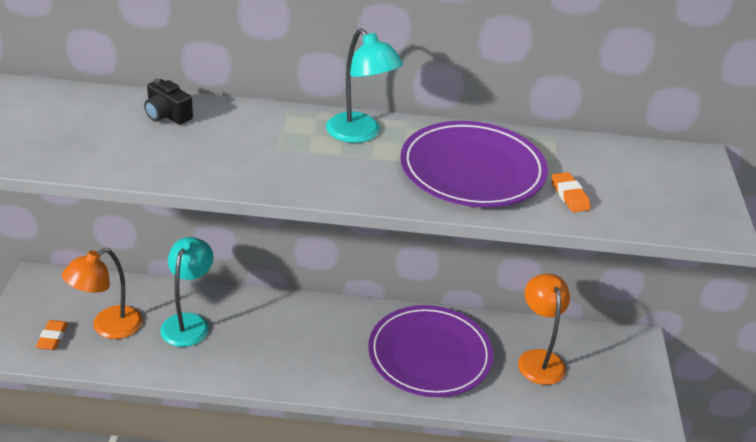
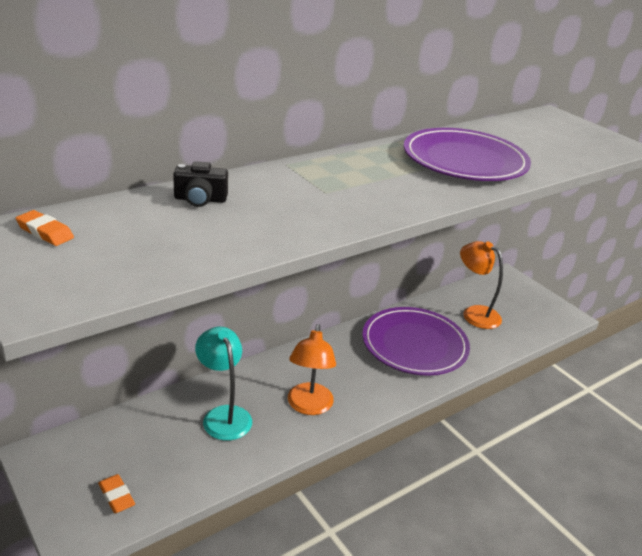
camera: 40 degrees left, 5 degrees down
orange lamp [62,248,142,339] -> orange lamp moved to [288,324,336,415]
turquoise lamp [326,28,403,143] -> none
orange eraser [551,172,591,212] -> orange eraser moved to [16,210,74,246]

